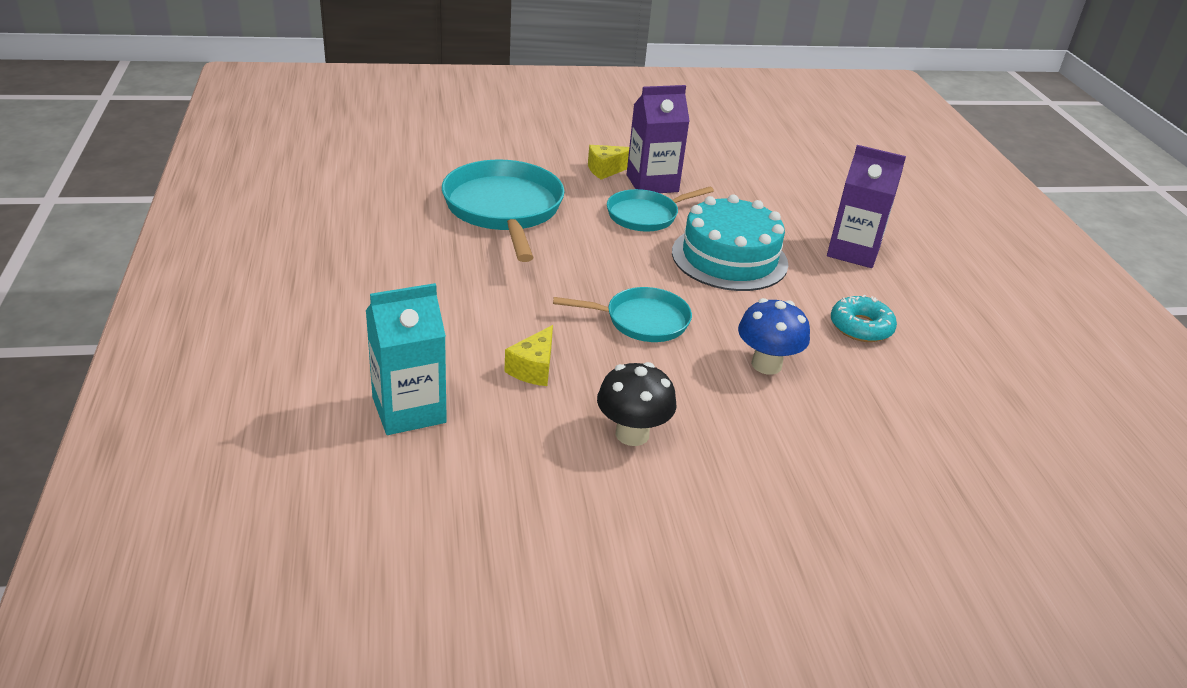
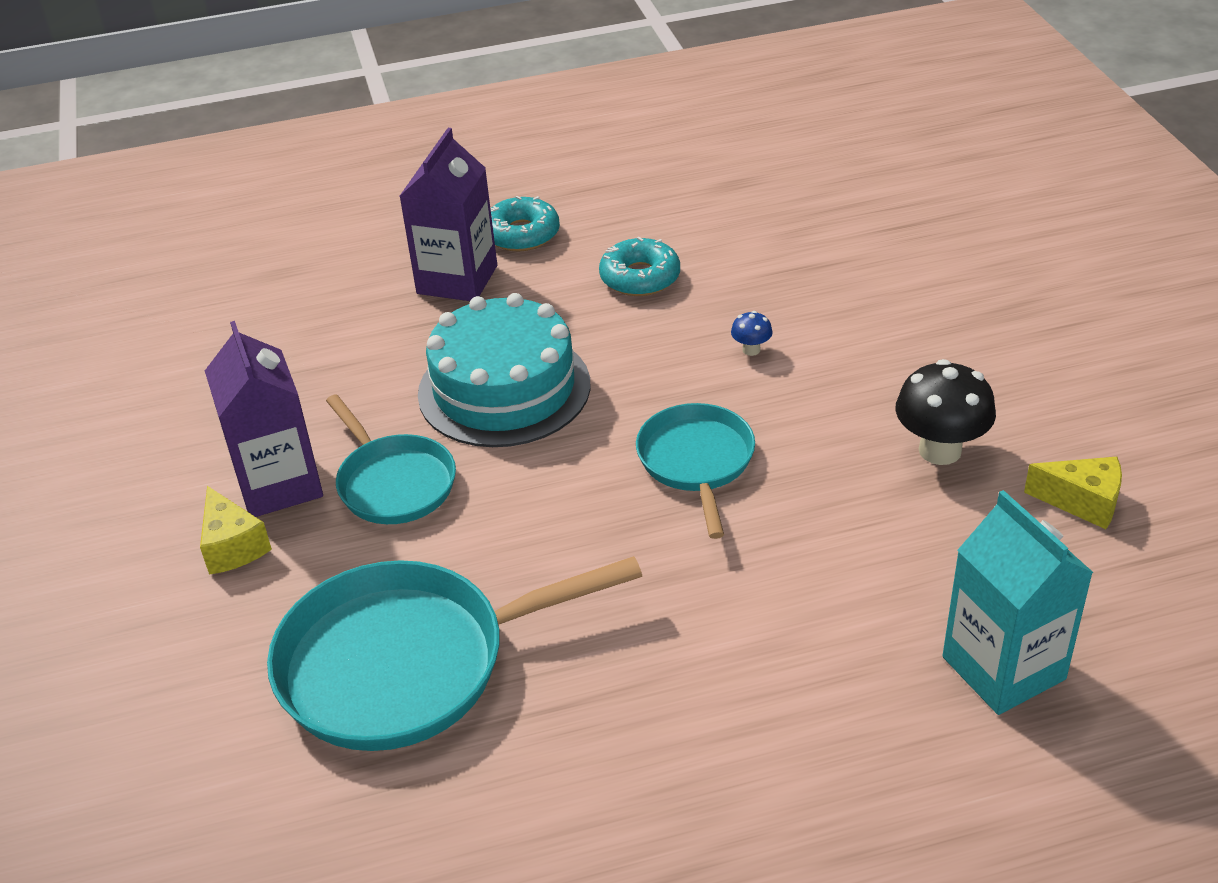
camera: 90 degrees left, 5 degrees up
yellow cheese [504,325,553,386] -> yellow cheese moved to [1024,457,1122,529]
blue mushroom [738,298,810,375] -> blue mushroom [731,311,773,356], size x0.47
none -> turquoise donut [490,196,560,251]

